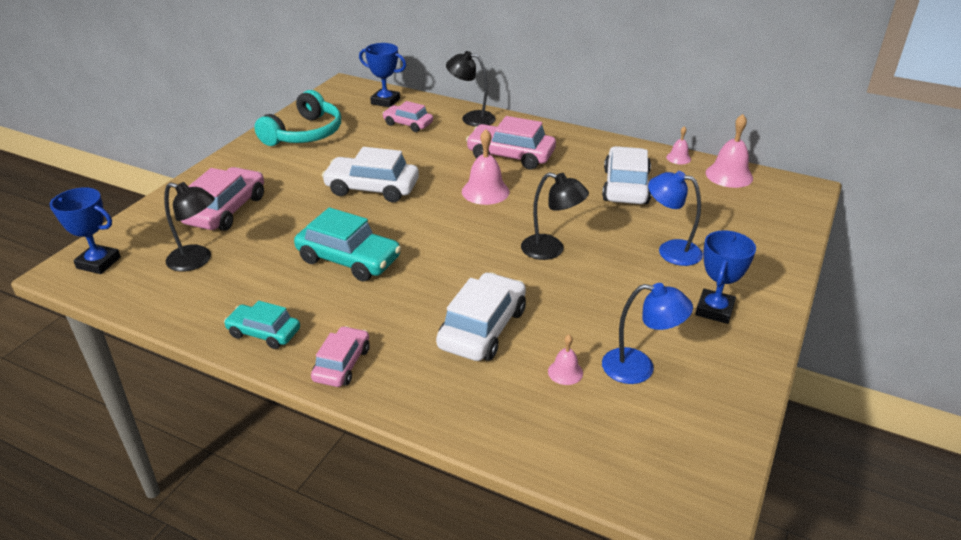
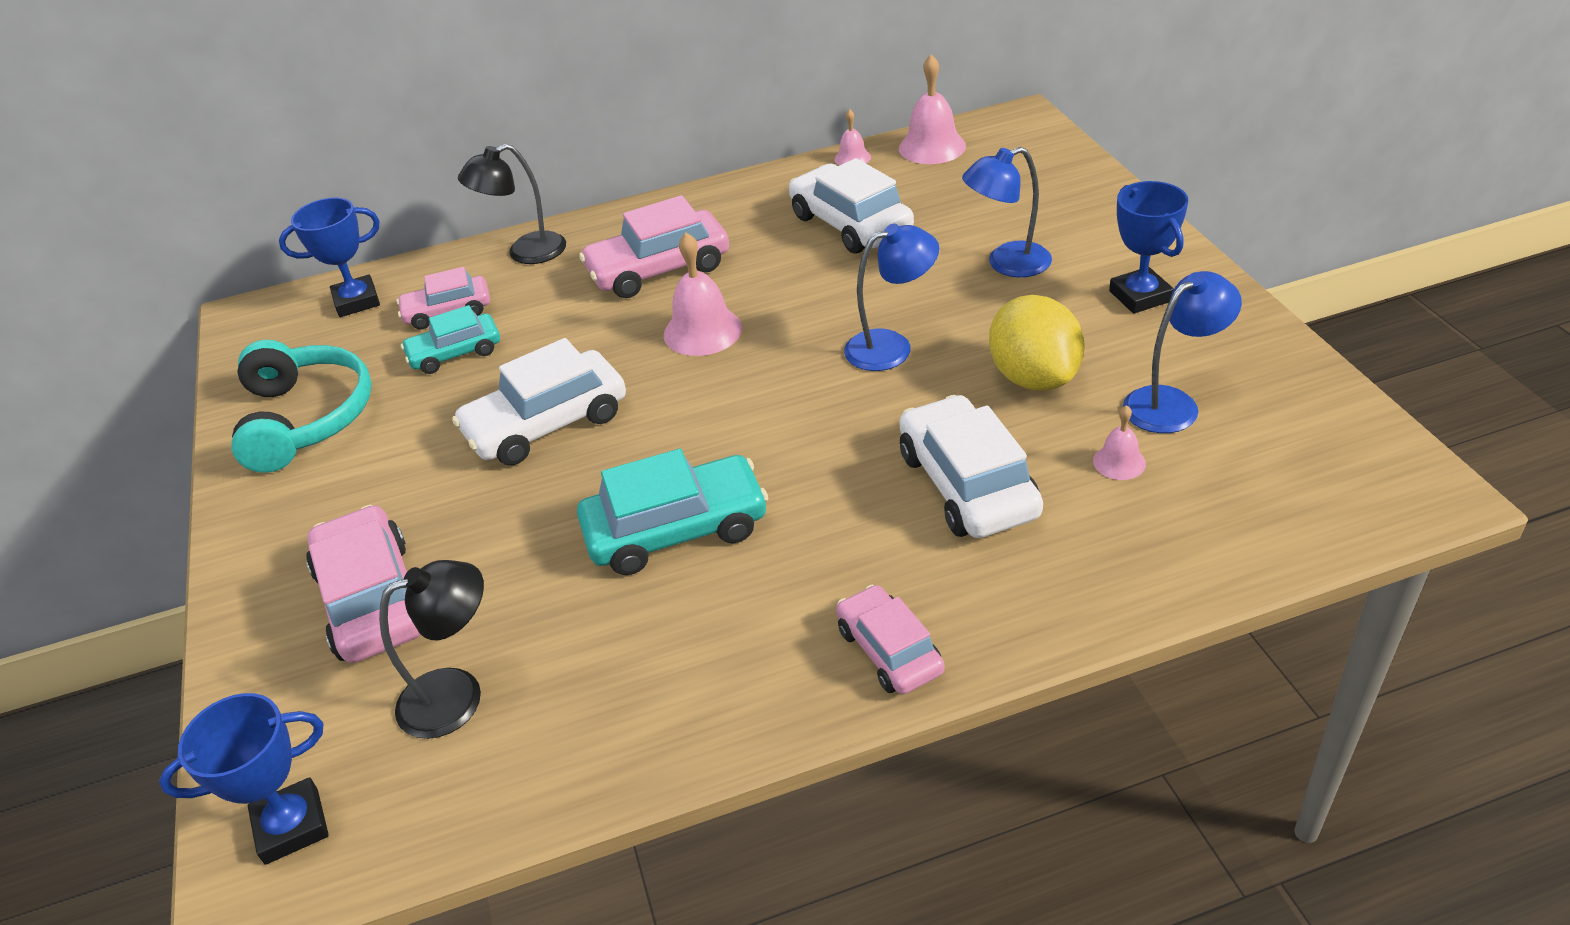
camera: 40 degrees left, 5 degrees up
turquoise car [224,301,300,349] -> turquoise car moved to [401,305,500,374]
black lamp [521,172,589,260] -> blue lamp [844,224,939,371]
none -> yellow lemon [989,295,1085,391]

